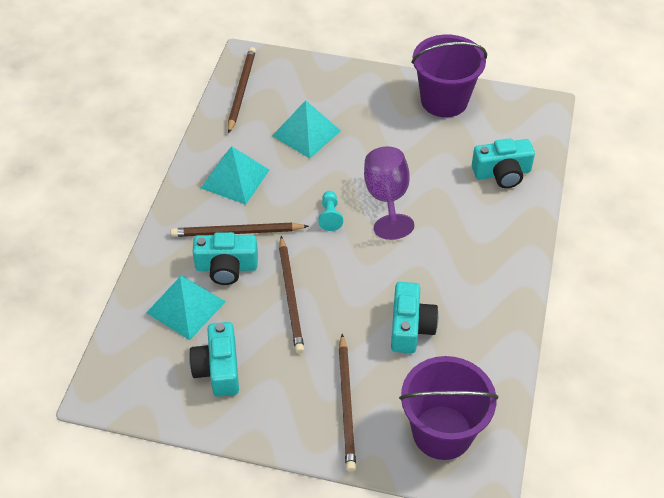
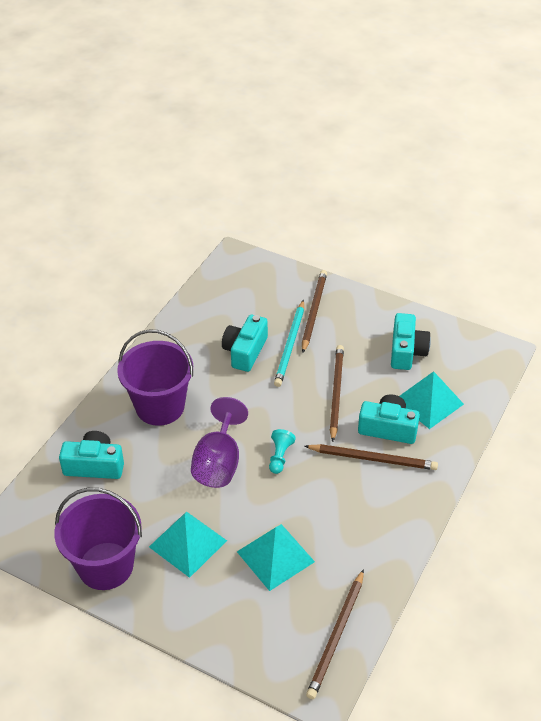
camera: 165 degrees left, 5 degrees down
turquoise pyramid [201,146,269,205] -> turquoise pyramid moved to [149,511,227,578]
purple bucket [399,356,498,460] -> purple bucket moved to [117,329,193,426]
none -> turquoise pencil [274,300,304,387]

